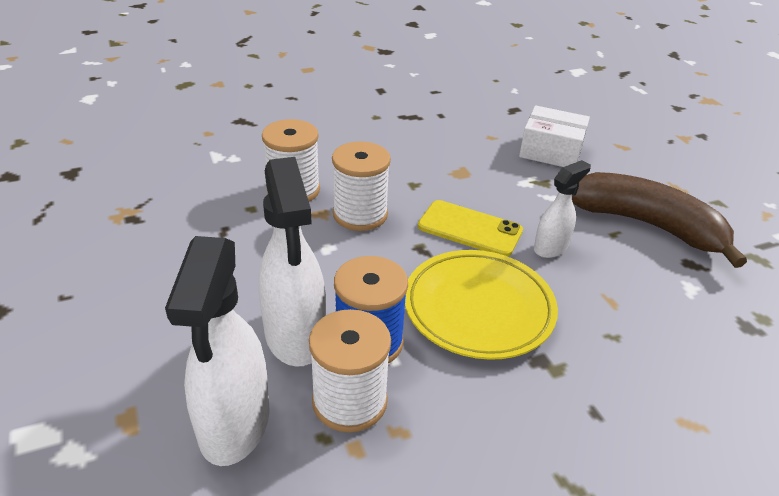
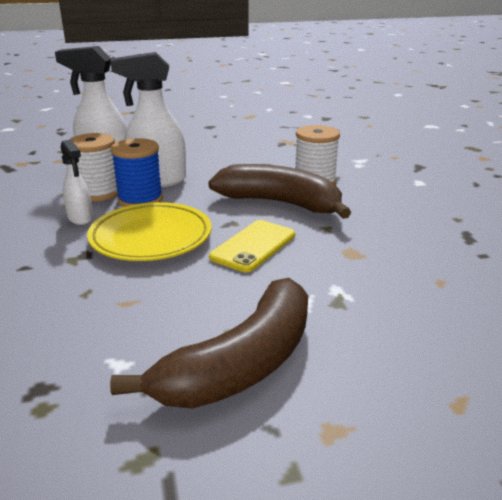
camera: 100 degrees right, 10 degrees down
white spool [332,141,391,231] -> brown banana [208,164,351,219]
white box [519,106,590,167] -> none
white spray bottle [534,160,591,258] -> white spray bottle moved to [61,139,93,225]

